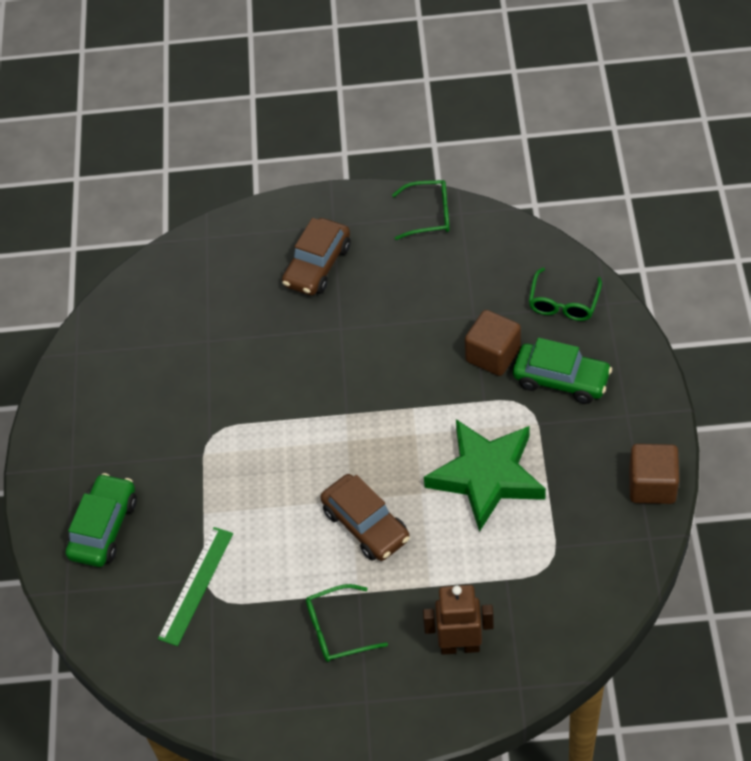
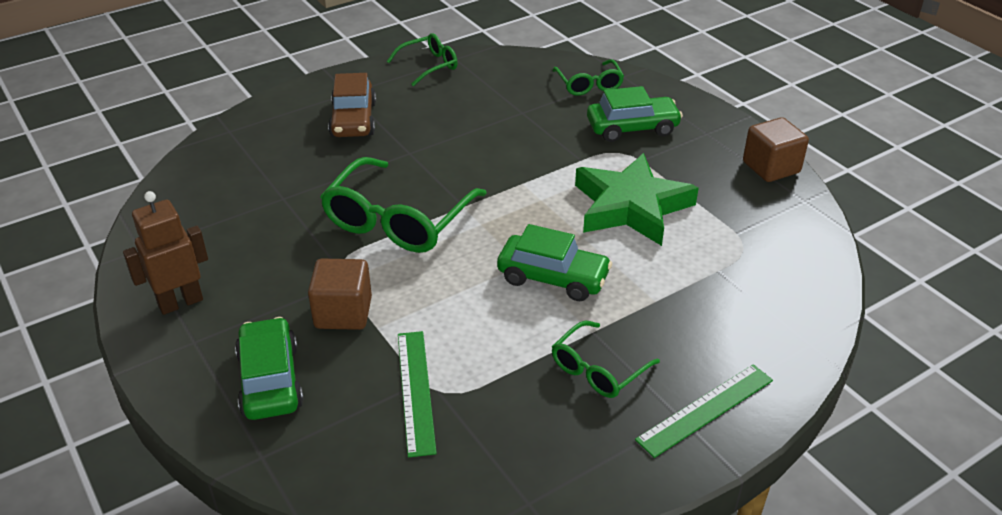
camera: 35 degrees left, 15 degrees down
brown car [321,474,410,561] -> green car [497,224,612,301]
brown robot [423,585,494,655] -> brown robot moved to [123,191,208,315]
brown cube [465,310,521,376] -> brown cube moved to [308,258,372,330]
none -> green glasses [320,157,487,253]
none -> green ruler [635,364,773,458]

